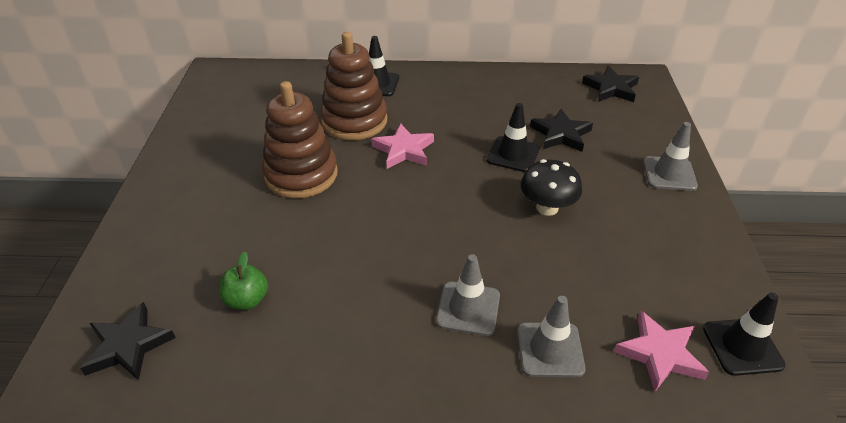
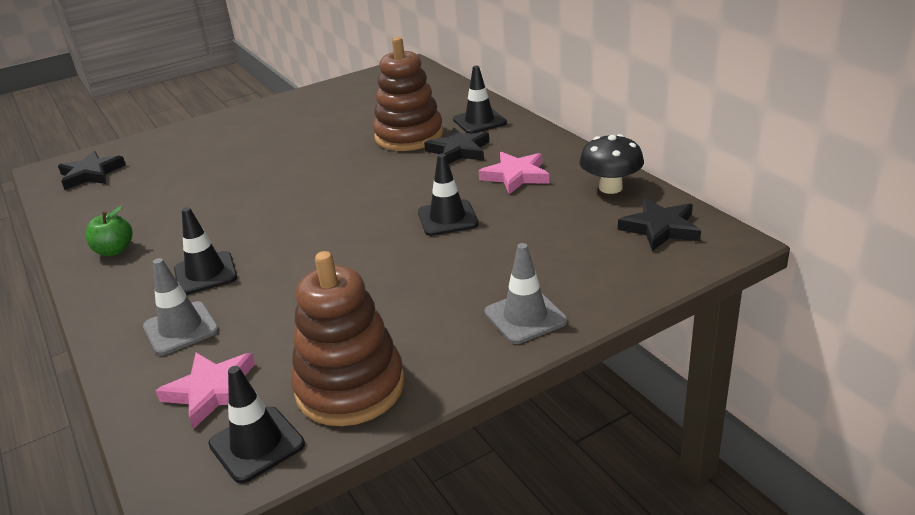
camera: 60 degrees right, 10 degrees down
green apple [219,251,268,310] -> green apple moved to [86,206,133,256]
brown stacking toy [262,81,338,198] -> brown stacking toy moved to [291,251,405,426]
pink star [371,123,434,169] -> pink star moved to [478,152,549,194]
grey traffic cone [436,254,500,336] -> black traffic cone [174,207,238,295]
black mushroom [521,159,582,216] -> black mushroom moved to [579,134,644,194]
black star [530,109,593,152] -> black star moved to [424,127,489,164]

